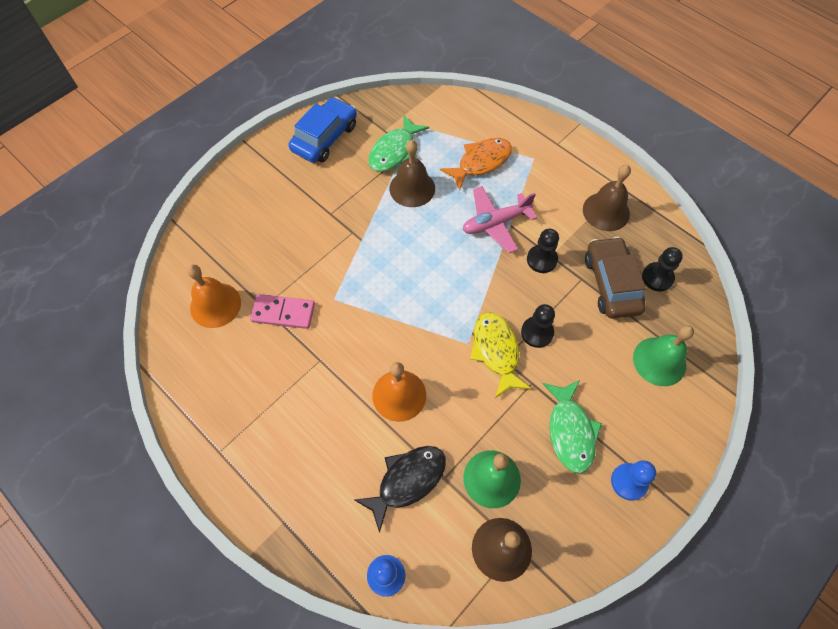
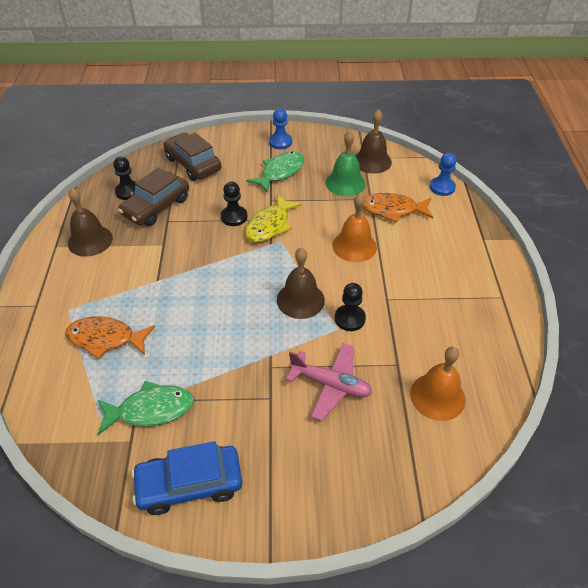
camera: 135 degrees left, 15 degrees down
pink domino [250,294,315,329] -> none
black fish [355,446,446,533] -> orange fish [363,193,433,223]
brown bell [389,140,435,207] -> brown bell moved to [277,248,325,319]
pink plane [463,186,537,253] -> pink plane moved to [286,343,373,421]
black pawn [527,229,559,273] -> black pawn moved to [335,283,366,331]
green bell [633,325,694,386] -> brown car [163,133,221,181]

